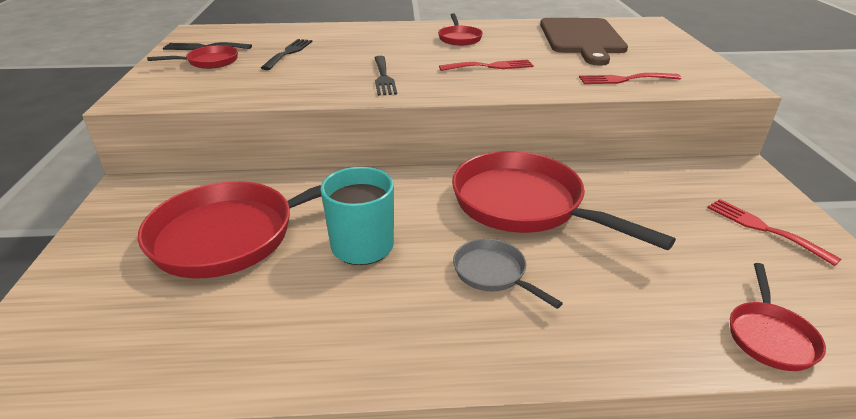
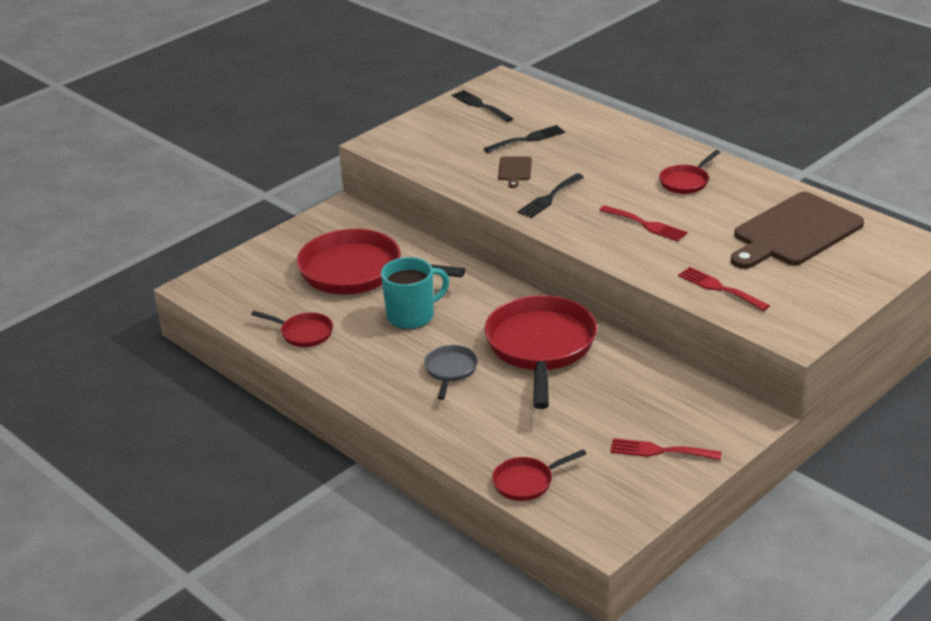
camera: 50 degrees right, 0 degrees up
red pan [147,45,238,69] -> red pan moved to [251,311,333,347]
red fork [707,199,841,266] -> red fork turned 90 degrees counterclockwise [610,438,722,460]
none -> brown cutting board [498,156,532,188]

